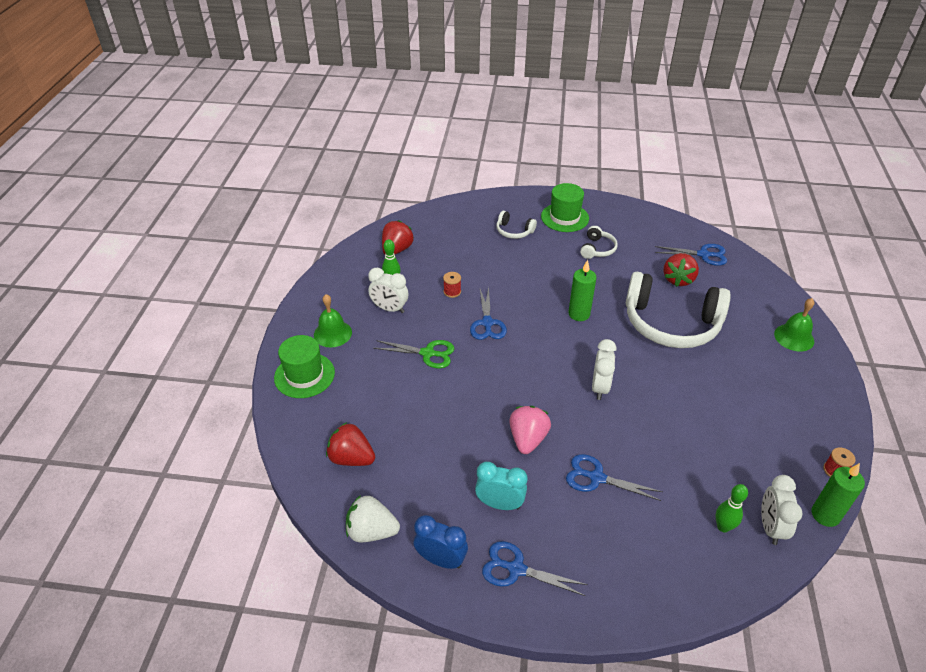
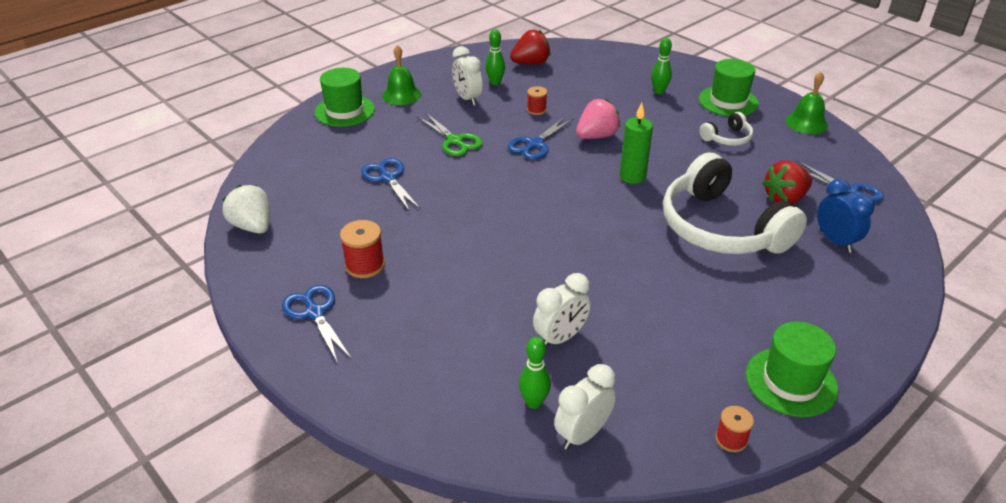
camera: 40 degrees right, 5 degrees down
red strawberry [326,422,375,466] -> none
blue clock [414,515,468,569] -> blue clock moved to [817,179,875,253]
turquoise clock [475,462,527,510] -> red spool [340,220,385,278]
white headphones [496,211,537,239] -> green bowling pin [651,38,672,94]
pink strawberry [509,406,551,454] -> pink strawberry moved to [576,99,621,139]
blue scissors [566,454,663,501] -> blue scissors moved to [361,158,420,211]
white clock [592,339,617,400] -> white clock moved to [533,273,591,347]
green bell [774,298,815,351] -> green bell moved to [786,72,828,134]
green candle [812,463,865,527] -> none
none -> green hat [746,322,838,417]

